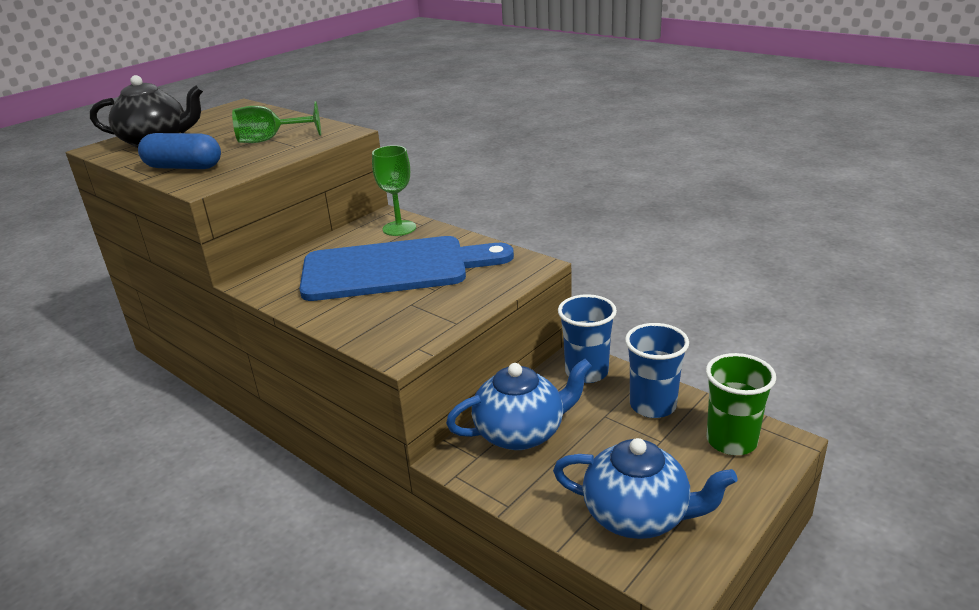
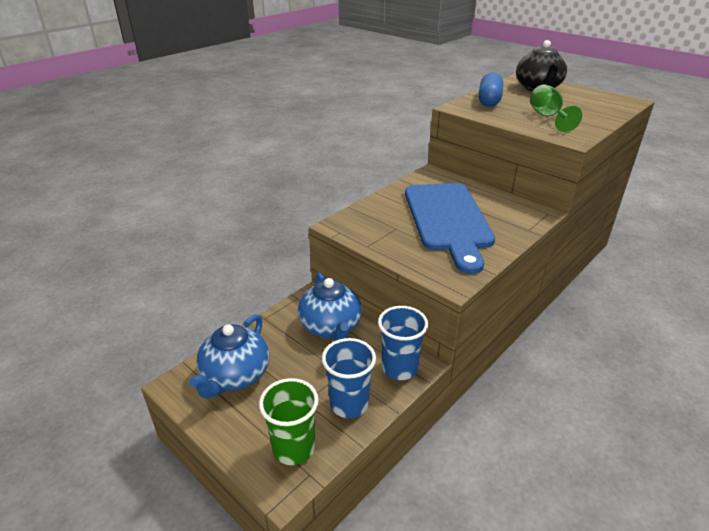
camera: 90 degrees right, 5 degrees up
green goblet [372,145,416,236] -> none

